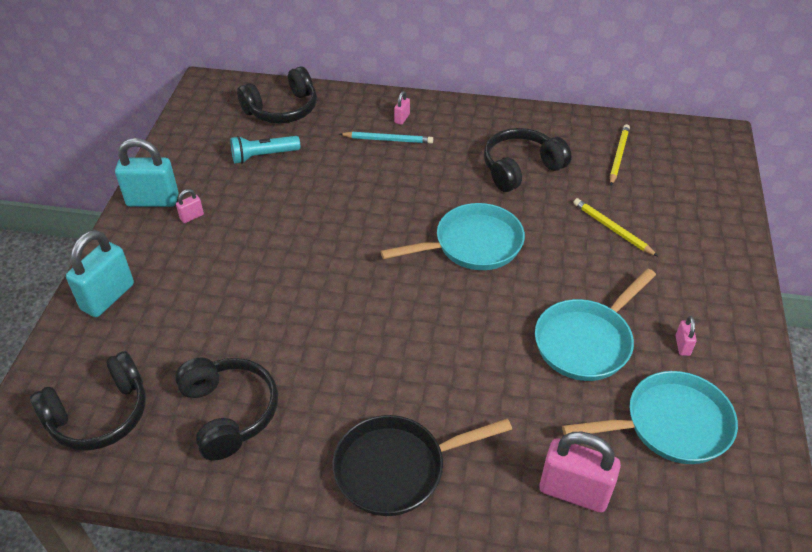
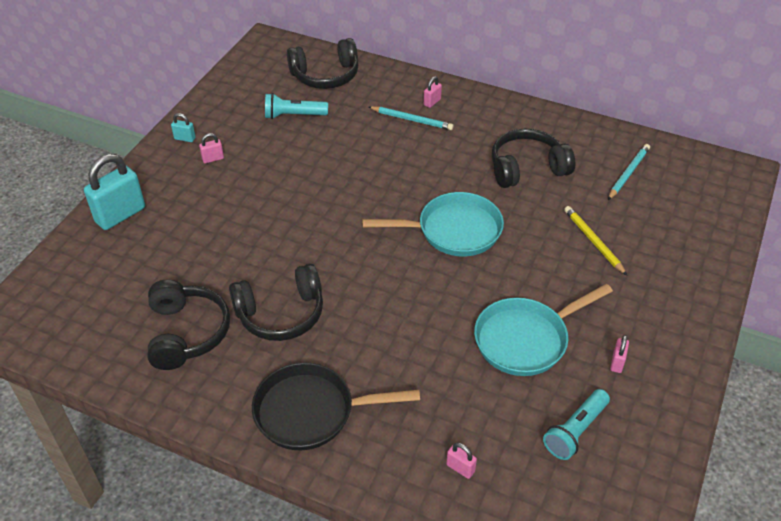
camera: 15 degrees right, 0 degrees up
black headphones [30,351,146,451] -> black headphones moved to [229,264,323,341]
turquoise padlock [115,138,179,207] -> turquoise padlock [171,113,196,142], size x0.45
pink padlock [539,432,621,513] -> pink padlock [446,443,477,479], size x0.45
turquoise pan [562,371,738,464] -> turquoise flashlight [543,389,610,460]
yellow pencil [610,124,630,185] -> turquoise pencil [608,144,650,200]

